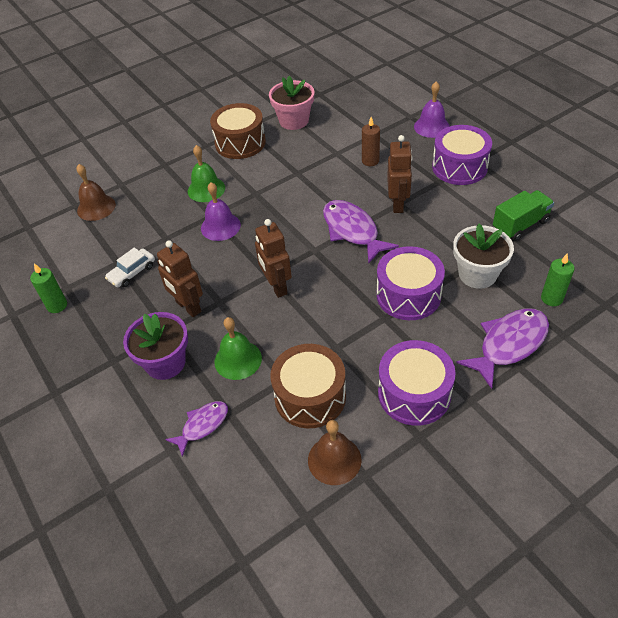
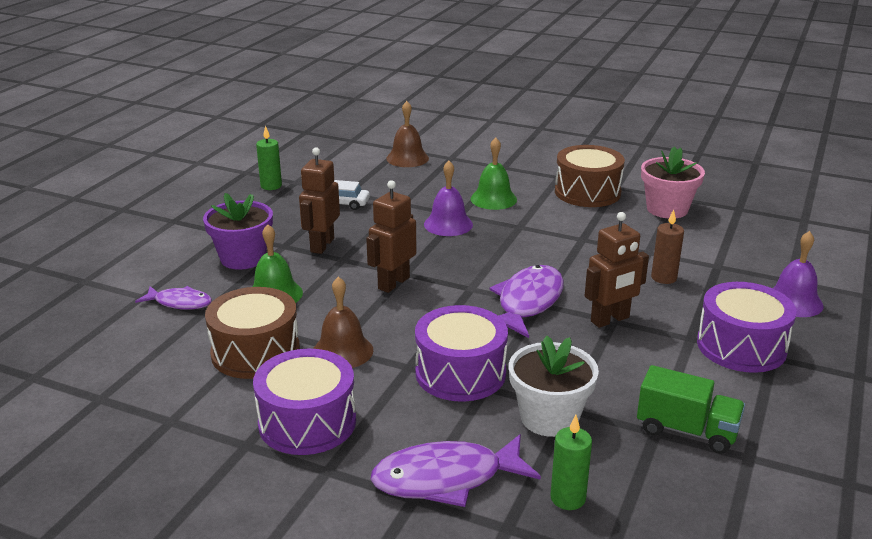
camera: 55 degrees right, 20 degrees down
brown bell [308,420,362,485] -> brown bell moved to [313,276,373,368]
purple fish [456,308,549,389] -> purple fish turned 150 degrees clockwise [370,434,541,507]

